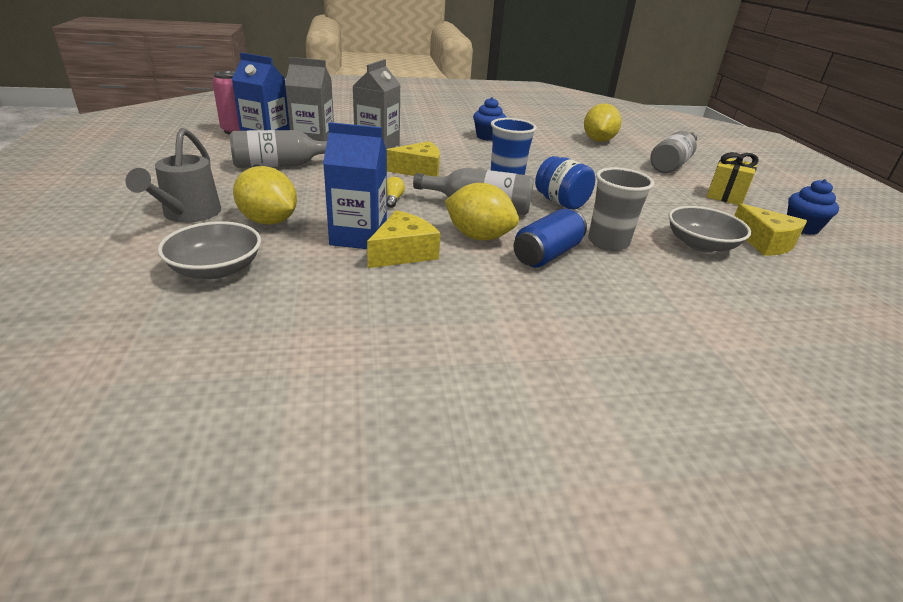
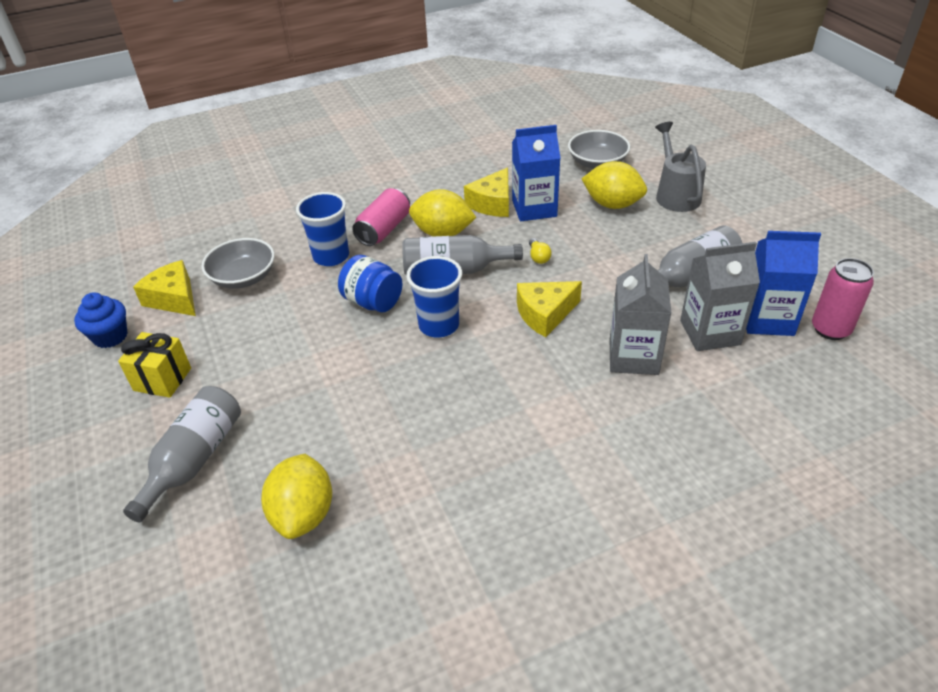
camera: 170 degrees right, 10 degrees up
blue cupcake [473,97,506,141] -> none
blue can [514,209,587,267] -> pink can [352,188,410,246]
grey cup [588,167,654,251] -> blue cup [296,192,349,266]

